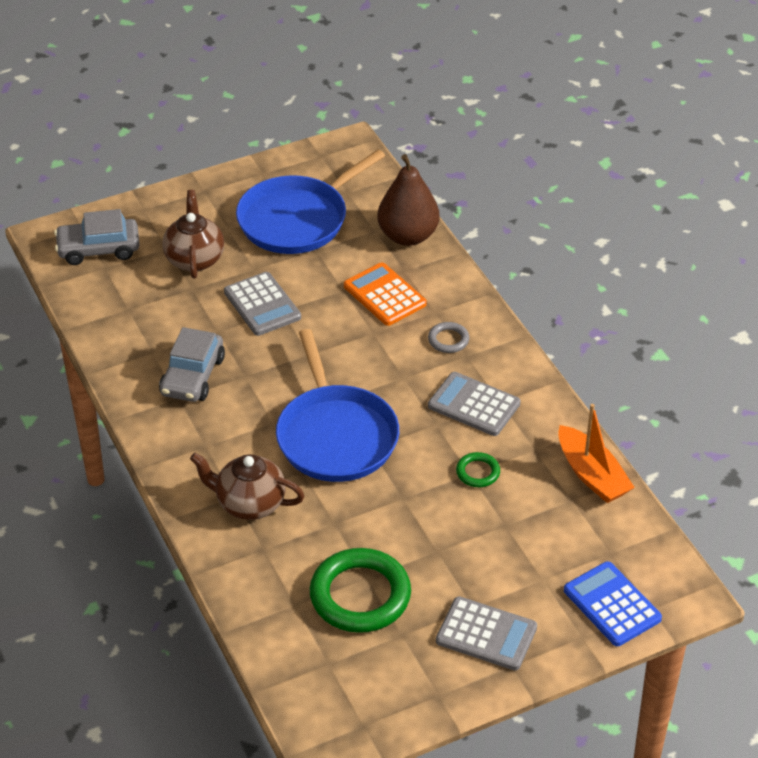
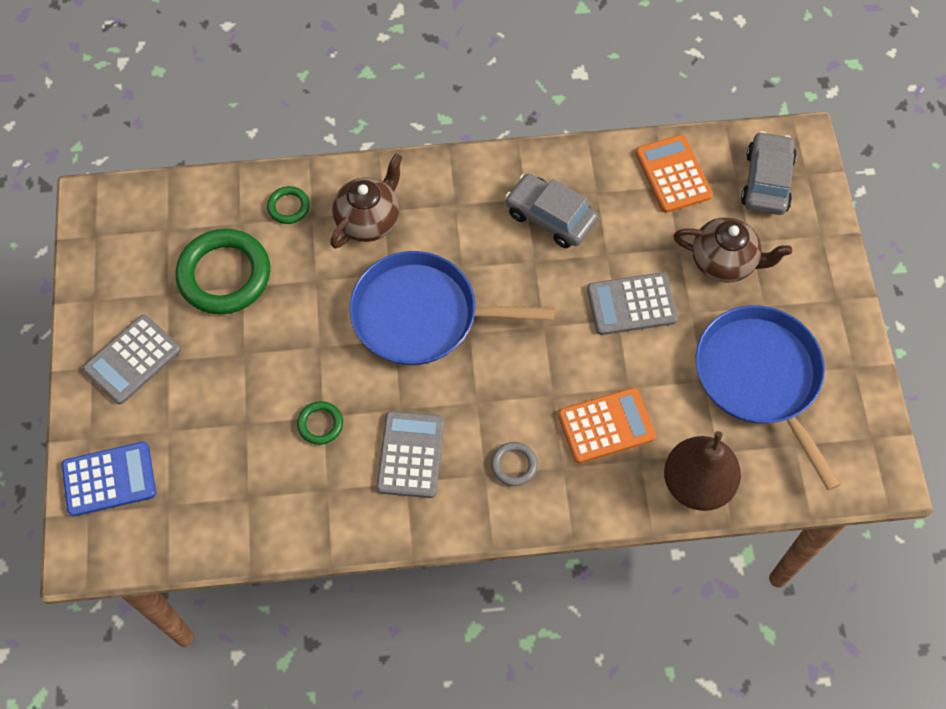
camera: 110 degrees right, 20 degrees up
grey calculator [428,372,520,436] -> grey calculator turned 45 degrees counterclockwise [376,411,444,498]
orange boat [558,404,635,503] -> none
none -> green ring [267,186,310,224]
none -> orange calculator [636,135,713,213]

